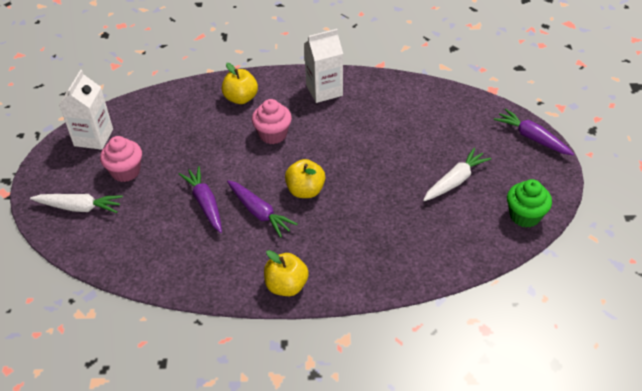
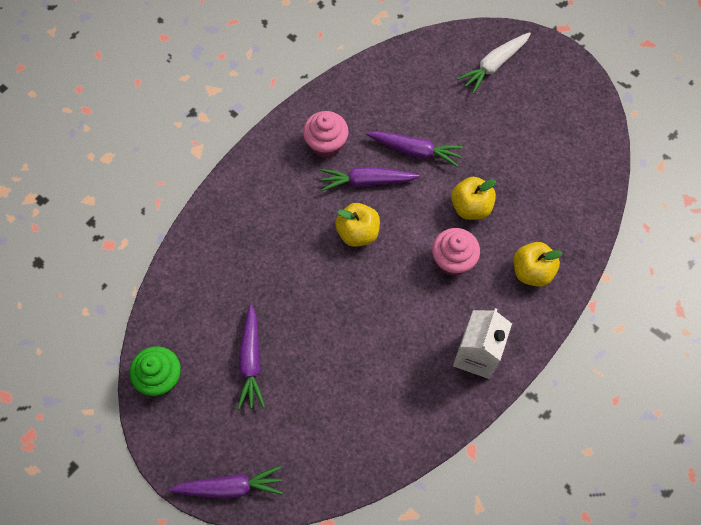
camera: 130 degrees right, 20 degrees up
white carton [59,70,113,150] -> none
pink cupcake [100,136,142,182] -> pink cupcake moved to [303,111,349,158]
yellow apple [264,250,309,296] -> yellow apple moved to [451,177,496,220]
white carrot [423,148,491,201] -> purple carrot [238,304,265,409]

